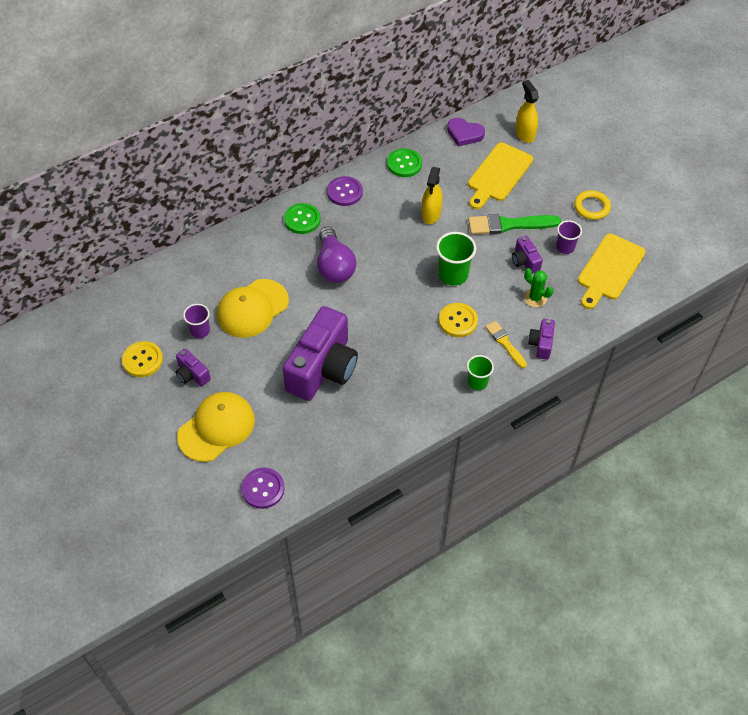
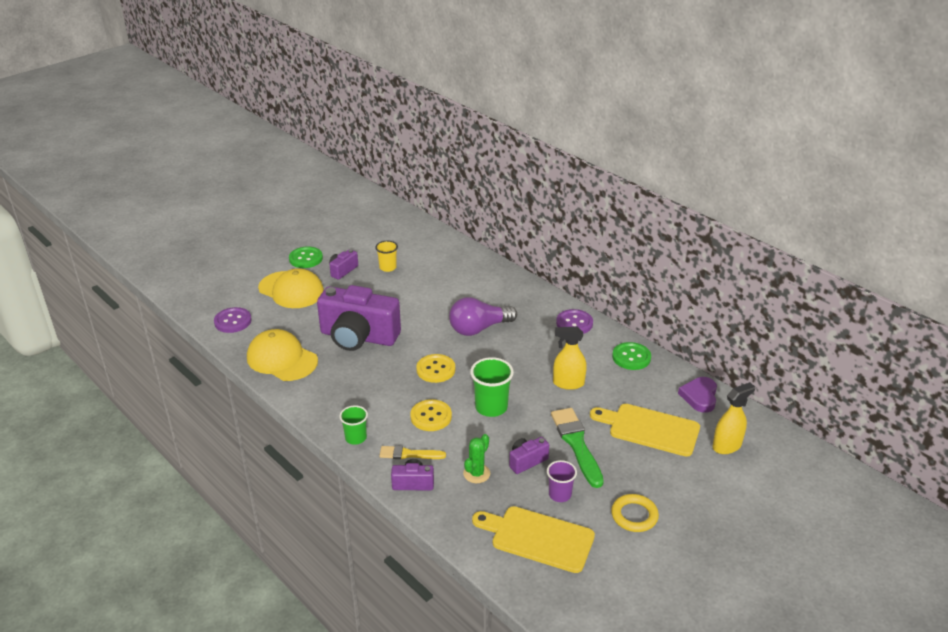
camera: 80 degrees right, 20 degrees down
yellow button [122,341,163,377] -> yellow button moved to [416,354,455,383]
purple cup [183,304,210,338] -> yellow cup [375,241,398,272]
yellow cap [217,279,289,338] -> yellow cap moved to [247,329,318,381]
green button [284,203,321,234] -> green button moved to [289,246,323,268]
yellow brush [486,321,527,368] -> yellow brush turned 135 degrees counterclockwise [379,445,446,459]

